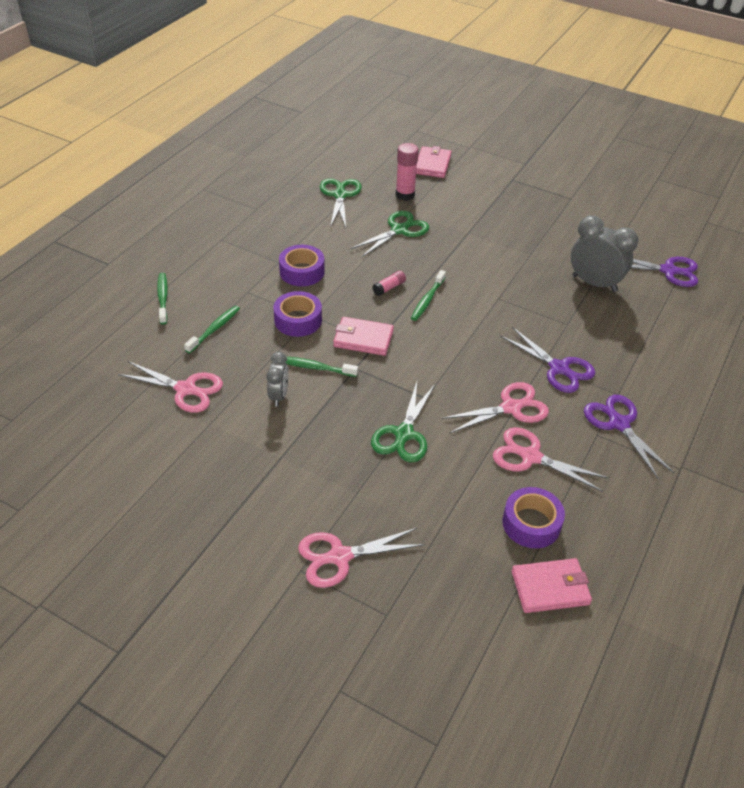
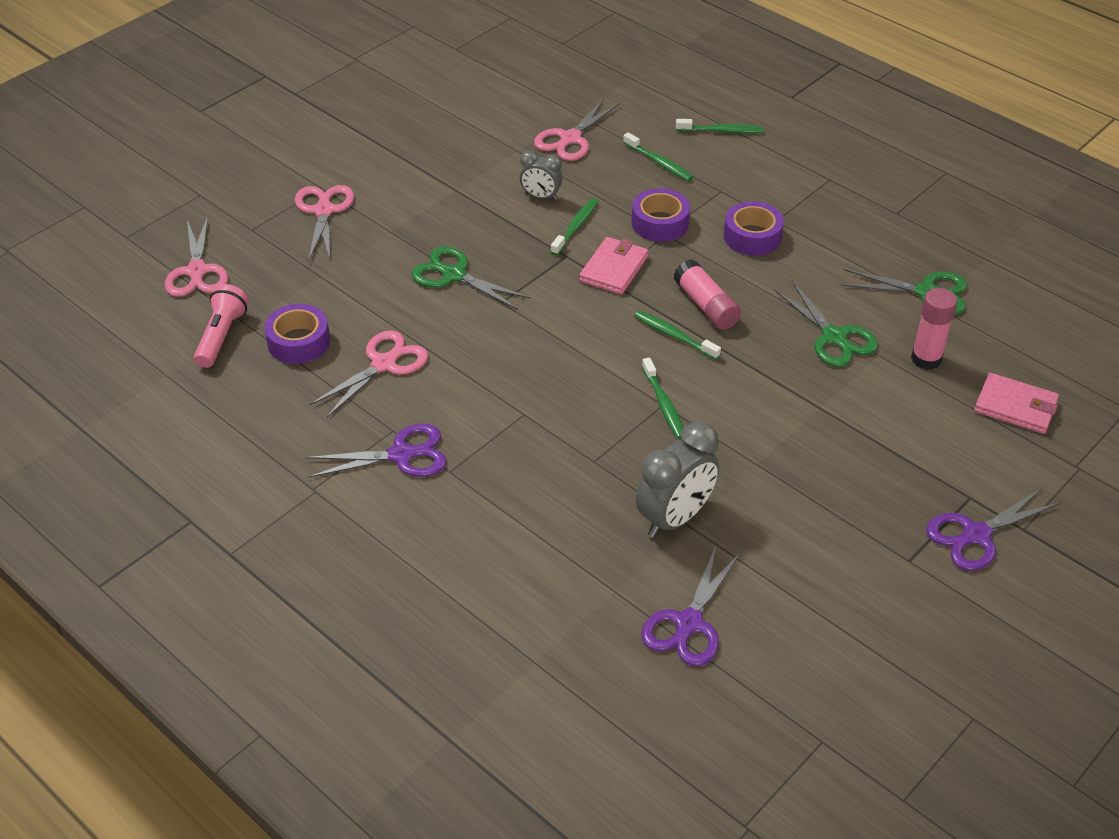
camera: 105 degrees right, 0 degrees up
pink glue stick [372,271,406,296] -> pink glue stick [674,259,741,330], size x1.74
pink scissors [441,382,549,434] -> pink scissors moved to [165,216,228,297]
purple scissors [500,327,595,393] -> purple scissors moved to [926,487,1061,571]
pink wallet [512,558,592,613] -> pink flashlight [194,284,249,368]
none -> green toothbrush [642,357,683,439]

